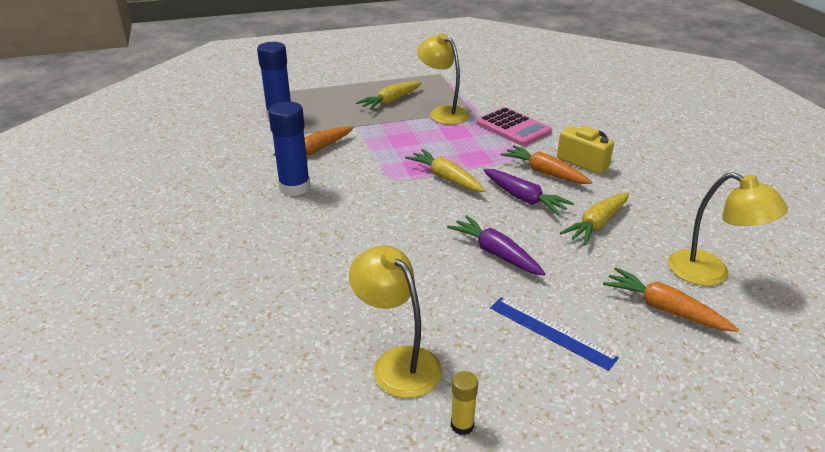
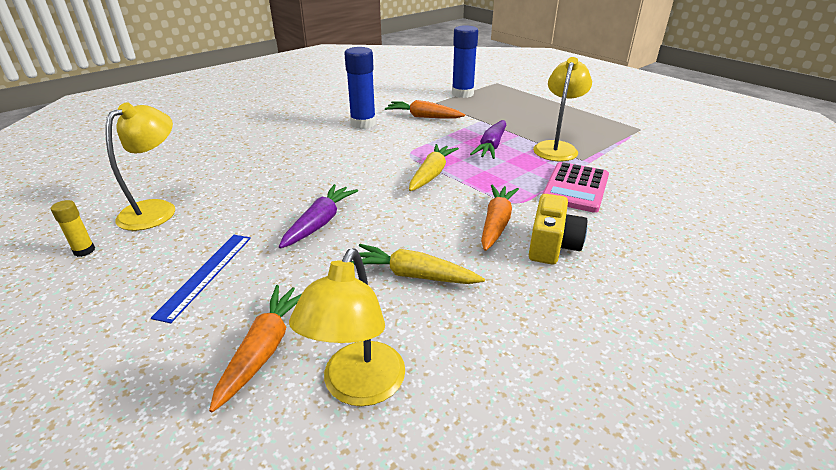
camera: 65 degrees right, 0 degrees up
yellow carrot [356,81,422,110] -> none
purple carrot [483,169,574,215] -> purple carrot moved to [470,120,506,159]

